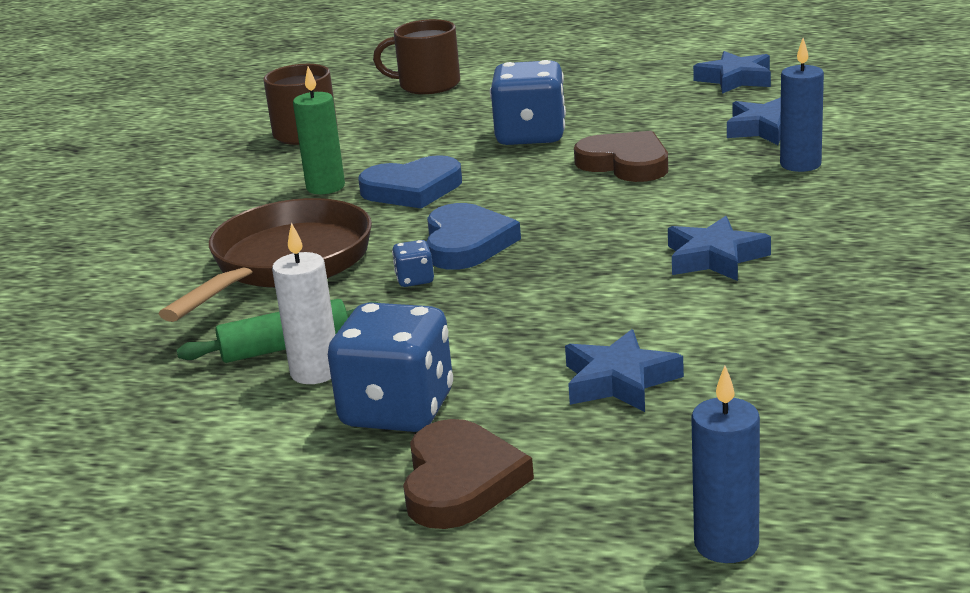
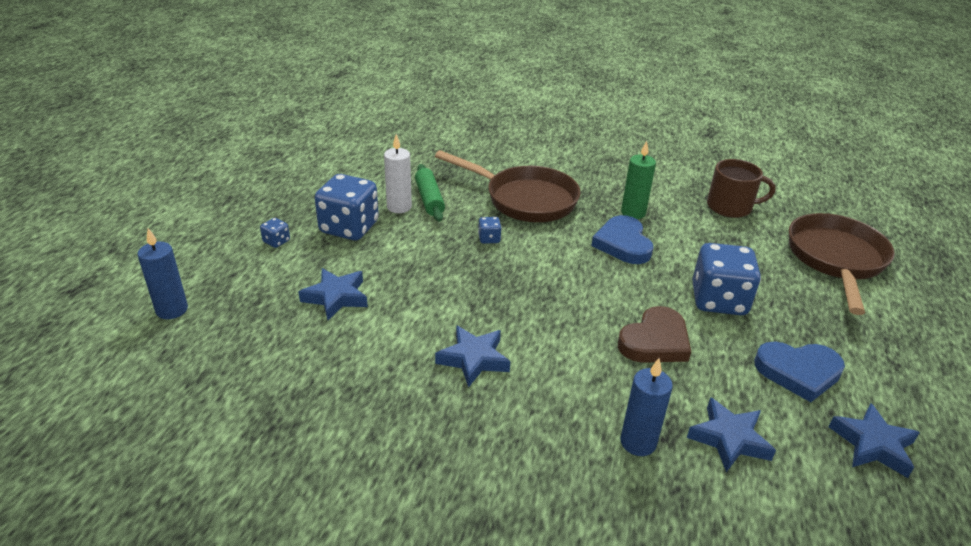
camera: 90 degrees right, 10 degrees up
brown mug [373,19,460,94] -> brown pan [789,213,895,315]
brown heart [403,419,534,529] -> blue dice [260,218,290,248]
blue heart [426,203,521,270] -> blue heart moved to [754,341,845,402]

